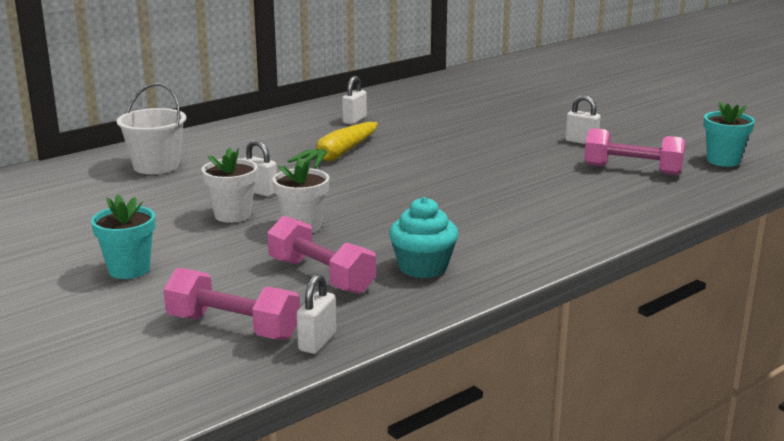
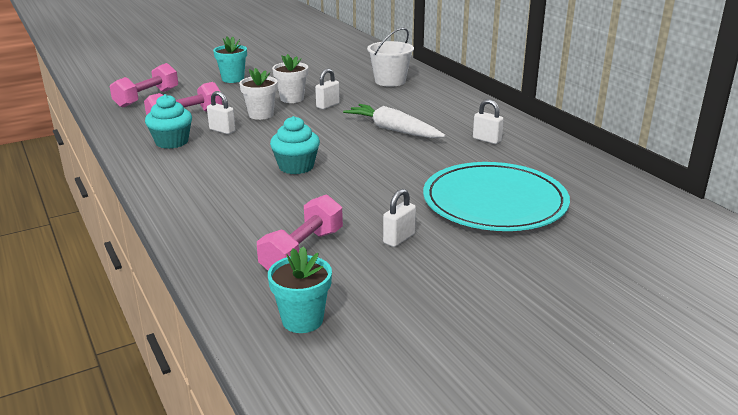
camera: 100 degrees right, 5 degrees up
yellow carrot [288,122,378,168] -> white carrot [343,104,446,138]
white padlock [297,274,336,354] -> white padlock moved to [207,91,235,134]
none -> turquoise cupcake [270,116,320,174]
none -> turquoise plate [423,162,570,231]

